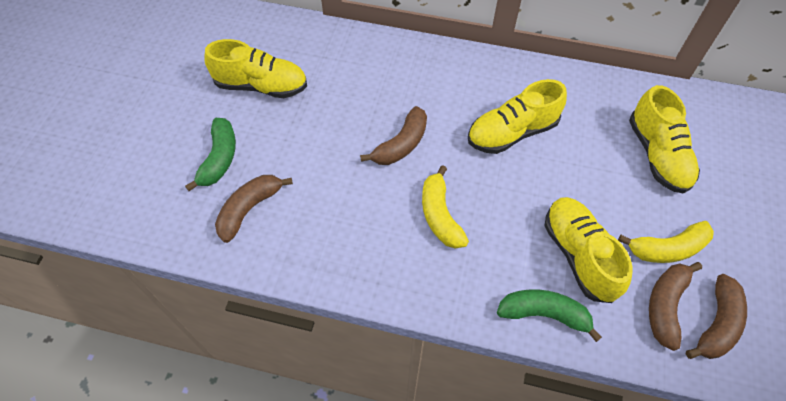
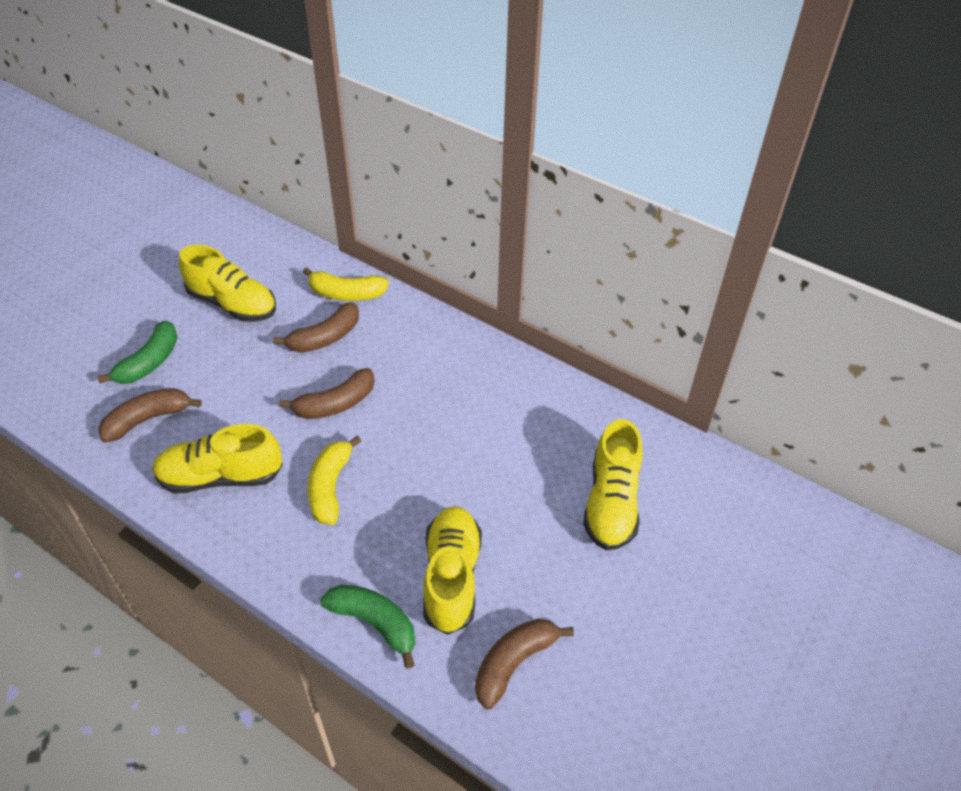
camera: 20 degrees right, 10 degrees down
yellow shoe [468,79,567,154] -> yellow shoe moved to [152,424,283,493]
yellow banana [618,221,714,263] -> yellow banana moved to [303,267,389,301]
brown banana [686,274,747,359] -> brown banana moved to [273,302,359,353]

